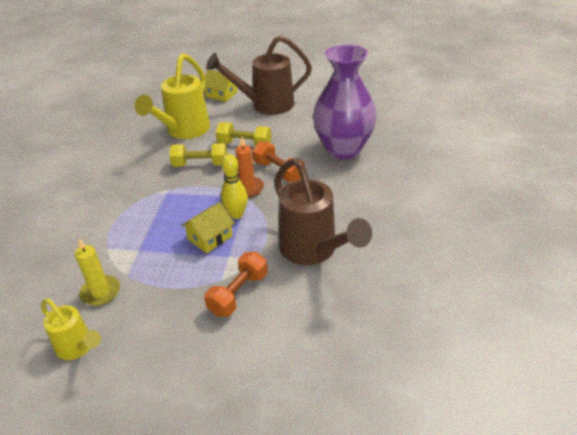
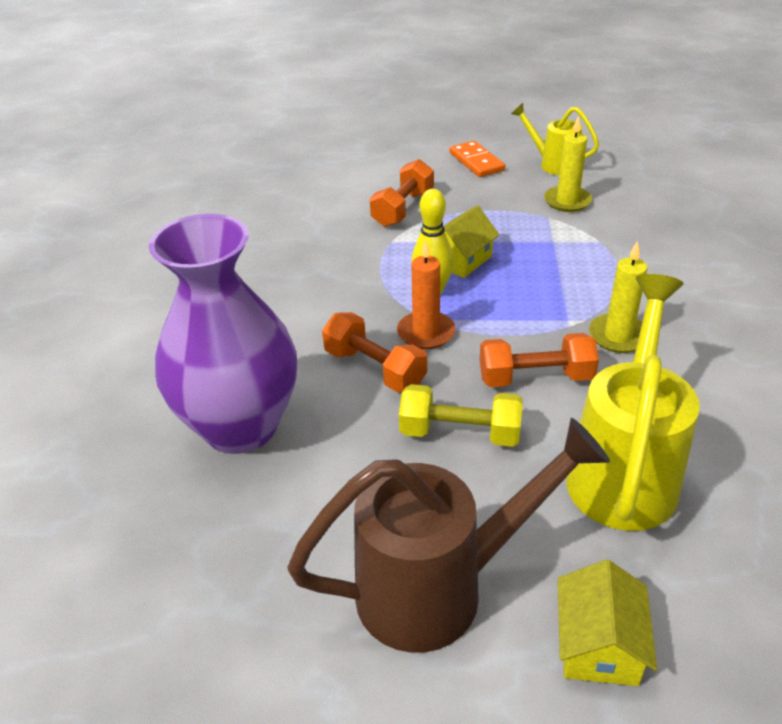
camera: 175 degrees right, 0 degrees up
yellow dumbbell [169,143,227,167] -> orange dumbbell [480,333,599,387]
yellow house [205,70,237,102] -> yellow house turned 75 degrees clockwise [558,559,657,686]
brown watering can [274,158,372,265] -> none
none -> orange domino [449,141,505,177]
none -> yellow candle [589,241,648,353]

